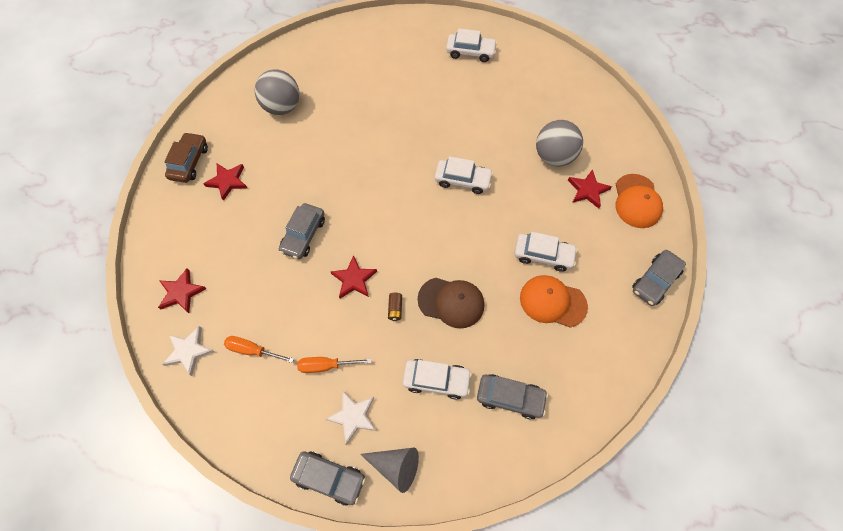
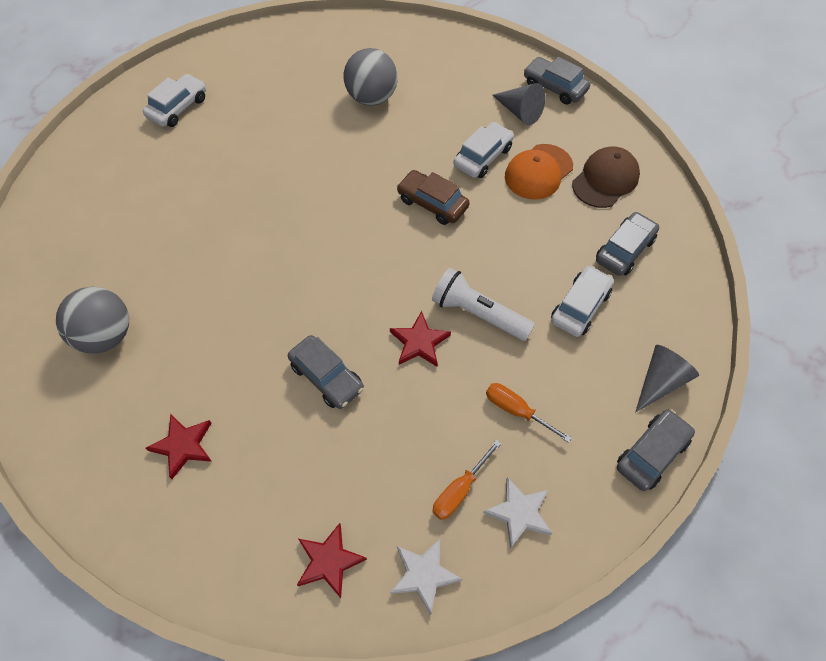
camera: 65 degrees left, 5 degrees down
brown car [164,132,208,183] -> brown car moved to [397,170,470,225]
orange screwdriver [297,357,371,373] -> orange screwdriver turned 105 degrees clockwise [486,383,572,443]
white star [326,391,377,445] -> white star moved to [483,477,552,549]
brown battery [388,293,402,321] -> white flashlight [432,268,535,341]
brown cap [418,278,484,328] -> brown cap moved to [572,146,640,208]
white car [435,156,493,194] -> none
red star [568,169,612,209] -> none
orange cap [616,174,663,228] -> none
grey car [632,250,686,306] -> grey car turned 150 degrees clockwise [524,57,590,104]
none -> grey cone [492,83,545,125]

